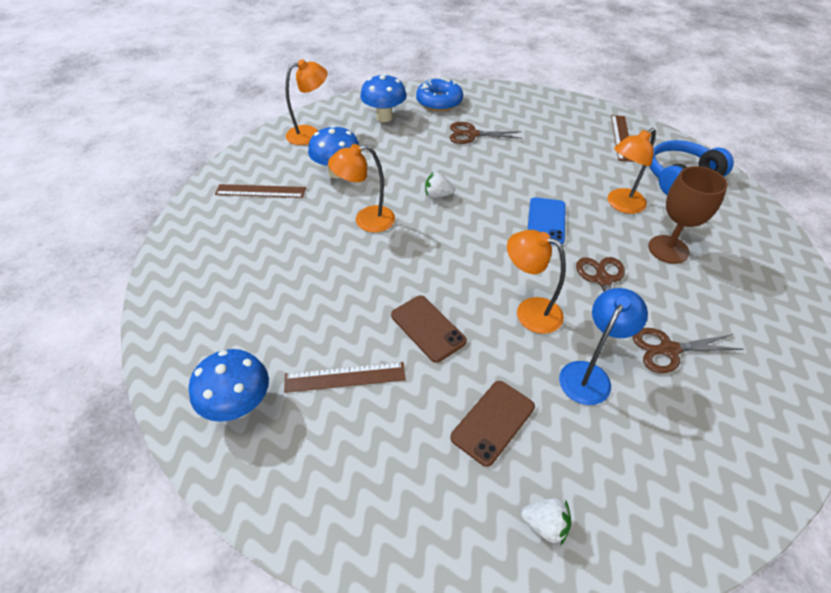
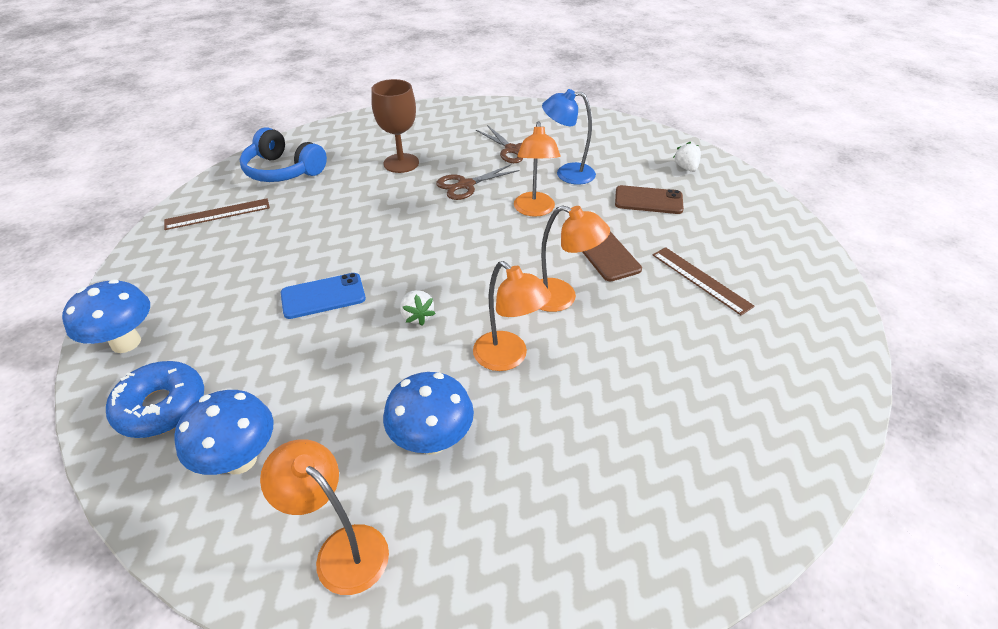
camera: 120 degrees left, 5 degrees down
blue mushroom [189,349,269,422] -> blue mushroom moved to [62,279,150,353]
brown ruler [215,184,306,198] -> none
brown phone [391,296,467,363] -> brown phone turned 45 degrees counterclockwise [582,231,642,281]
brown scissors [450,122,522,144] -> none
blue phone [528,197,566,245] -> blue phone moved to [281,273,366,319]
orange lamp [608,128,656,214] -> orange lamp moved to [540,205,610,312]

